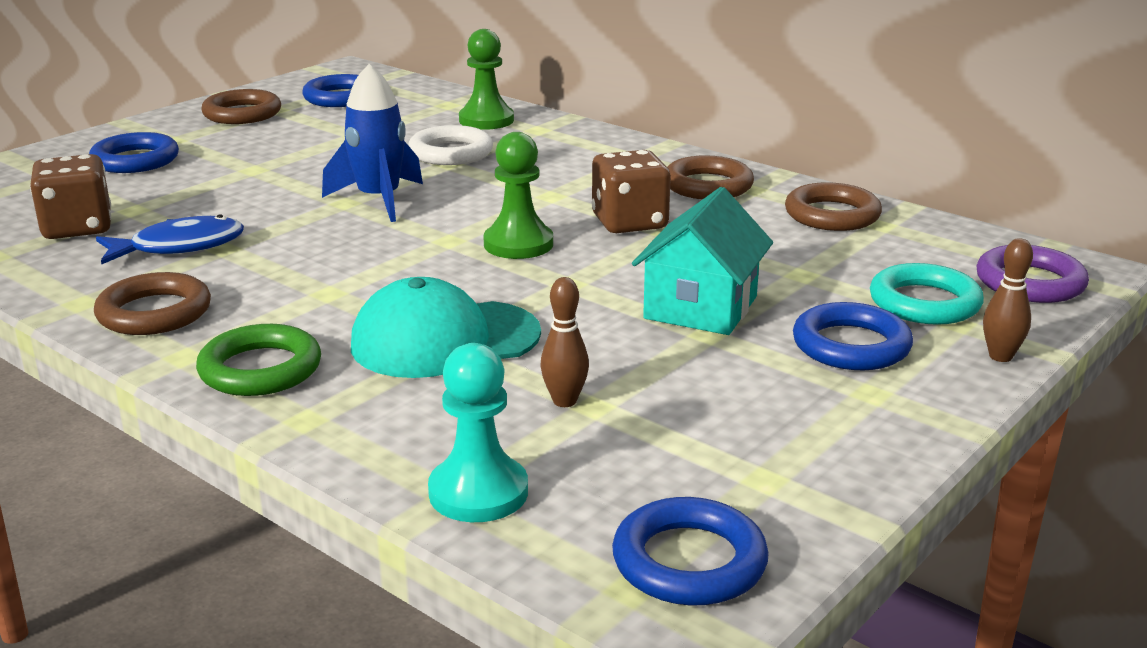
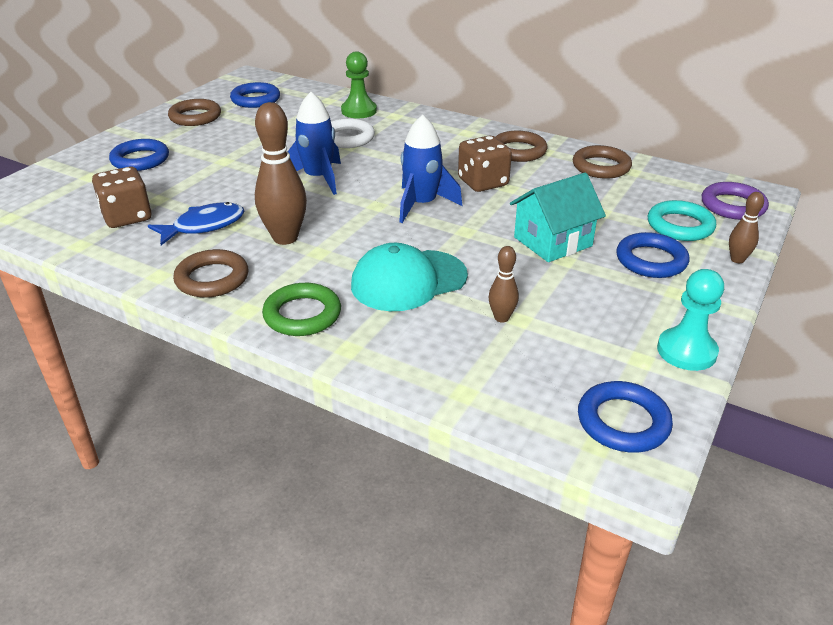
camera: 10 degrees left, 10 degrees up
turquoise pawn [428,343,528,522] -> turquoise pawn moved to [657,269,724,371]
green pawn [484,132,553,259] -> blue rocket [399,115,462,223]
turquoise house [632,187,773,335] -> turquoise house turned 45 degrees clockwise [510,172,606,262]
none -> brown bowling pin [255,102,307,245]

